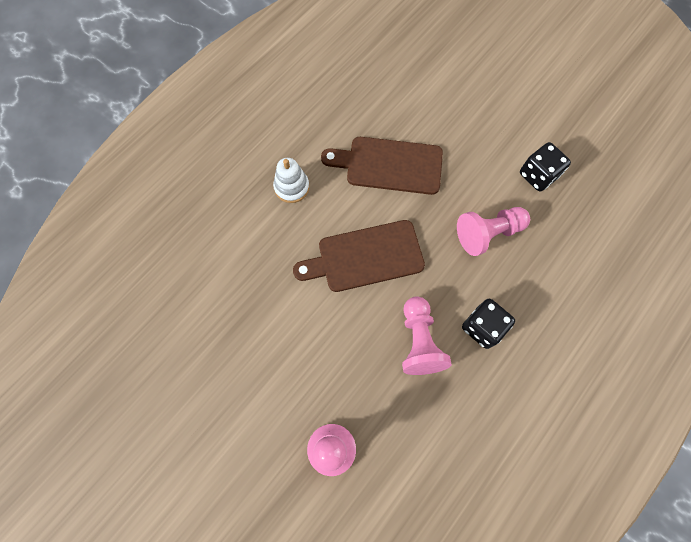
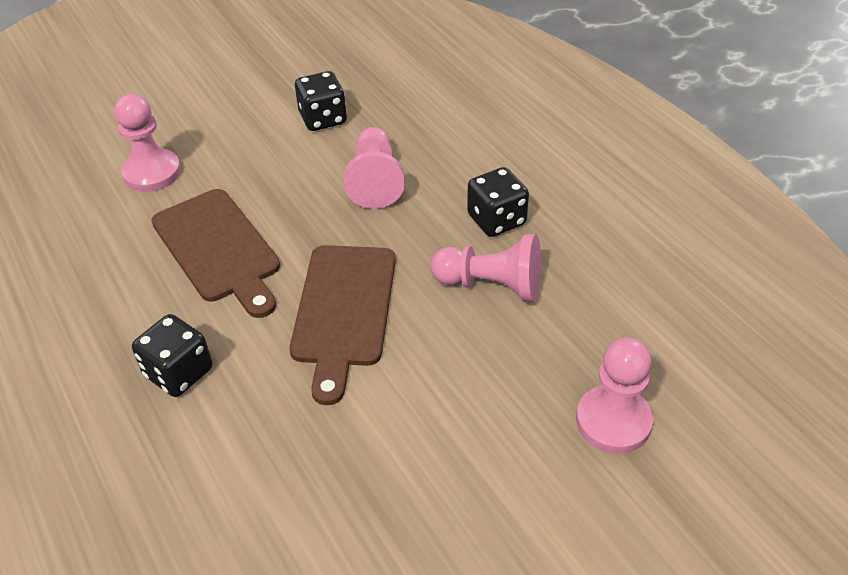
camera: 70 degrees left, 25 degrees down
white stacking toy [273,158,309,203] -> black dice [132,314,212,397]
brown cutting board [321,137,443,195] -> brown cutting board turned 60 degrees counterclockwise [151,189,280,318]
none -> pink pawn [114,94,181,192]

